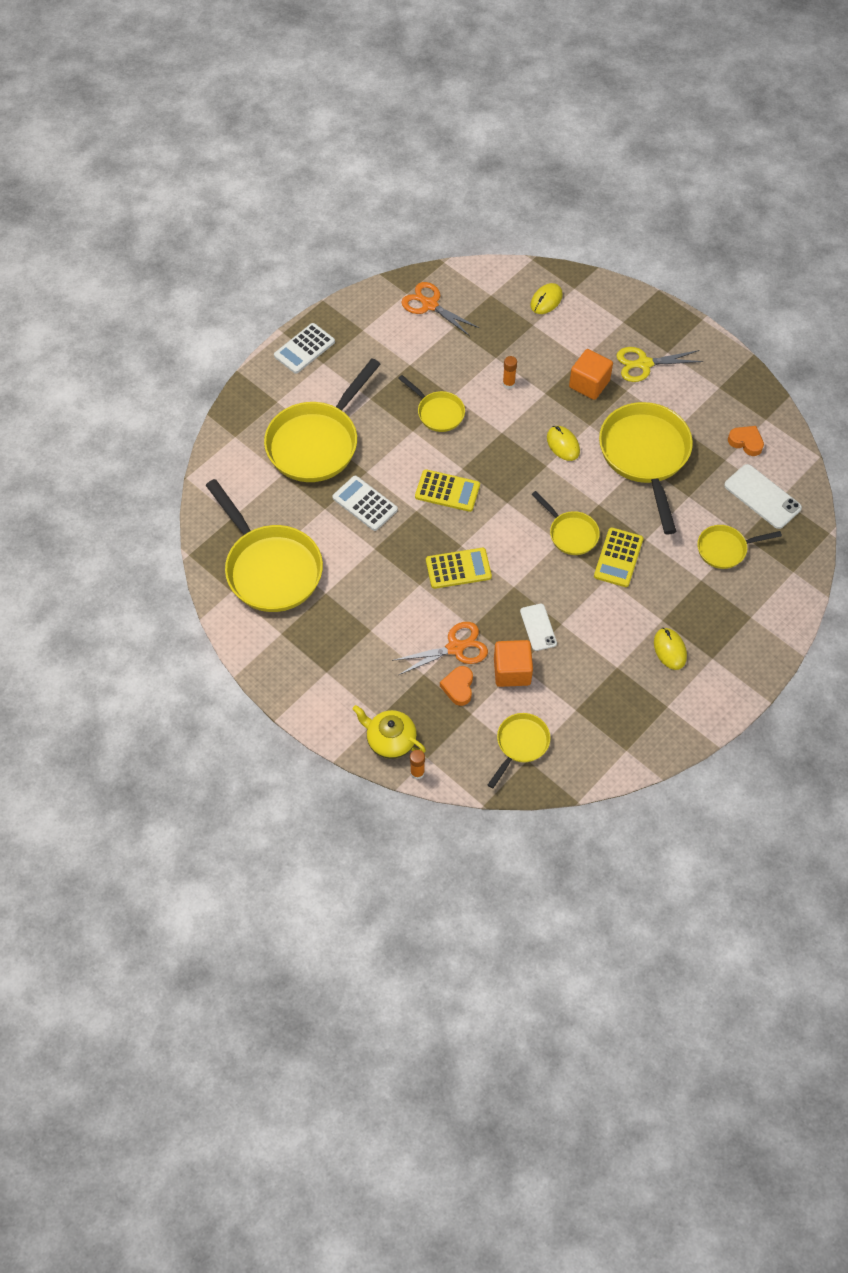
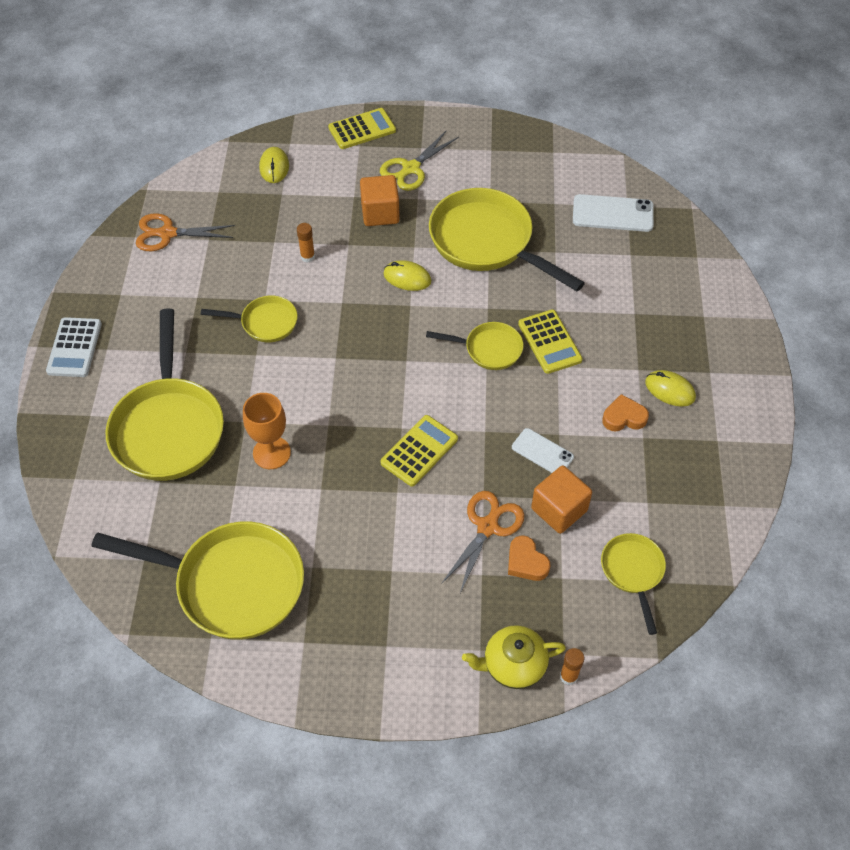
camera: 40 degrees left, 5 degrees down
white calculator [332,476,398,531] -> orange goblet [243,393,291,469]
yellow calculator [415,469,480,512] -> yellow calculator moved to [328,108,396,149]
yellow pan [697,525,782,569] -> none
orange heart [728,426,764,456] -> orange heart moved to [602,394,649,431]

